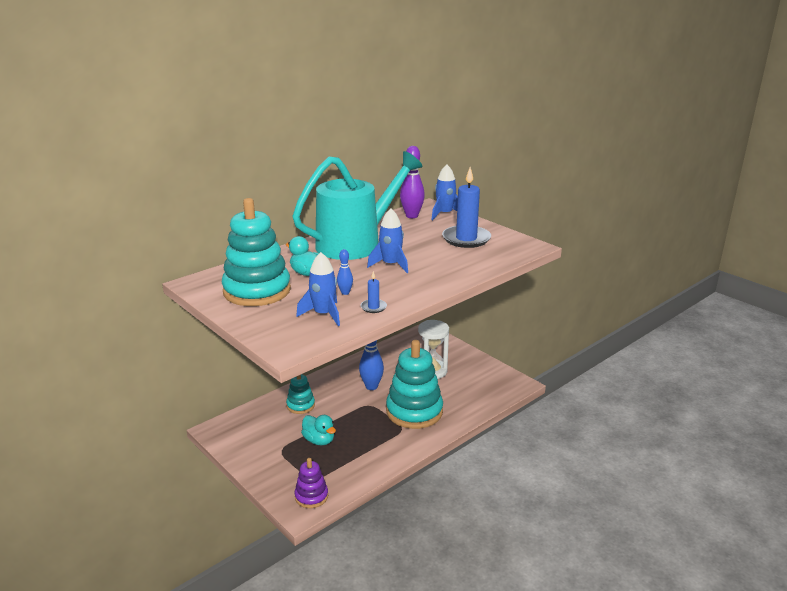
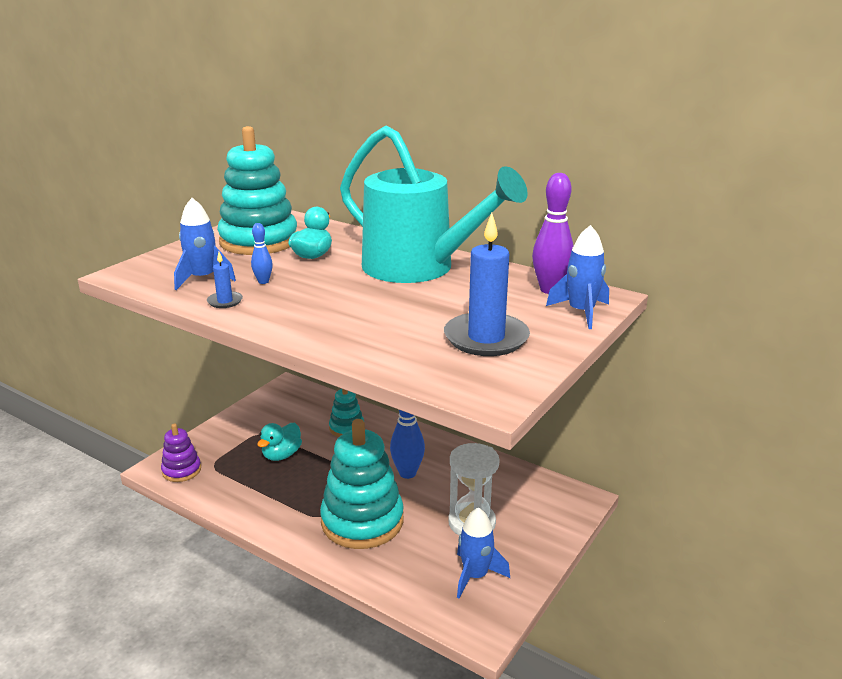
camera: 75 degrees right, 0 degrees up
blue rocket [367,209,408,273] -> blue rocket moved to [457,507,510,599]

